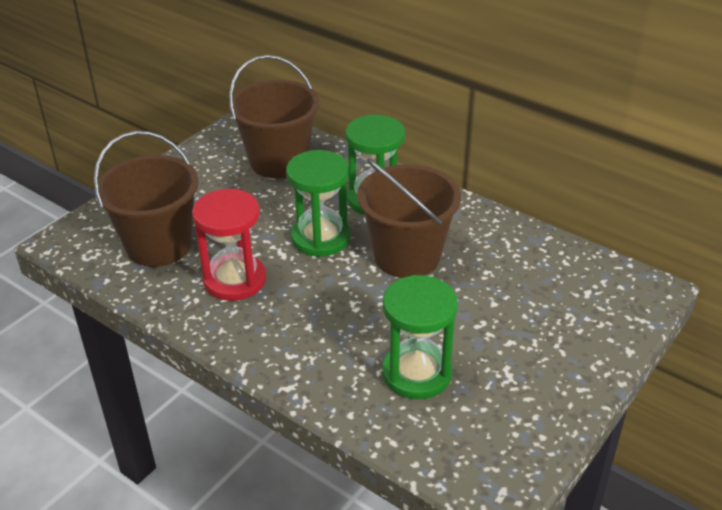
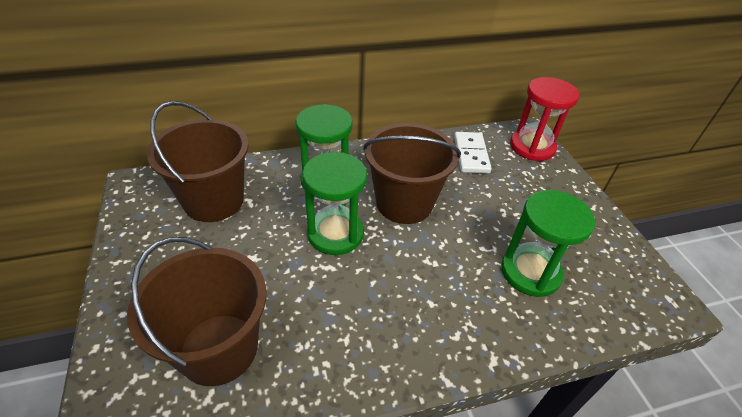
camera: 55 degrees left, 5 degrees up
red hourglass [192,189,266,301] -> red hourglass moved to [510,77,580,161]
none -> white domino [454,132,492,174]

